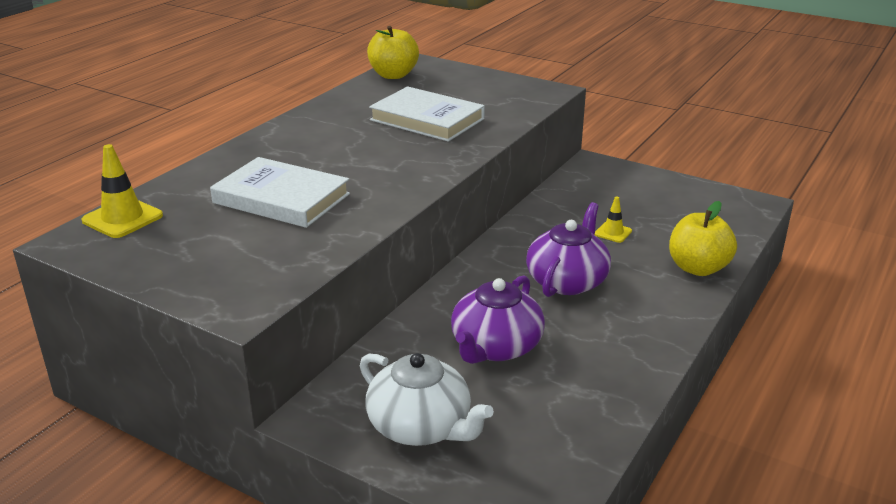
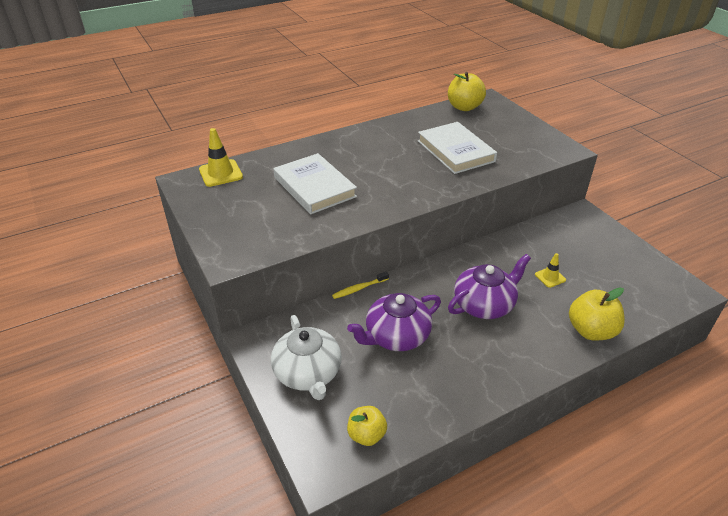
camera: 30 degrees right, 10 degrees up
none -> yellow toothbrush [332,271,389,299]
none -> yellow apple [347,406,387,446]

